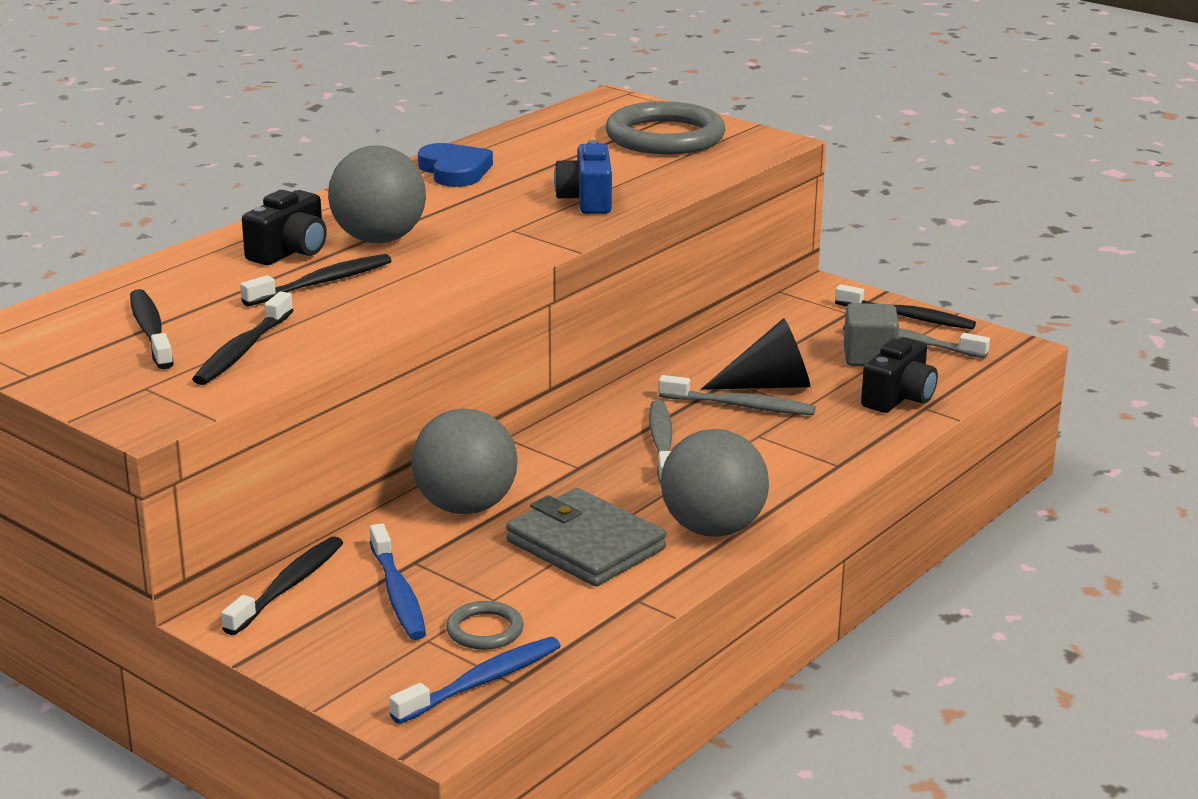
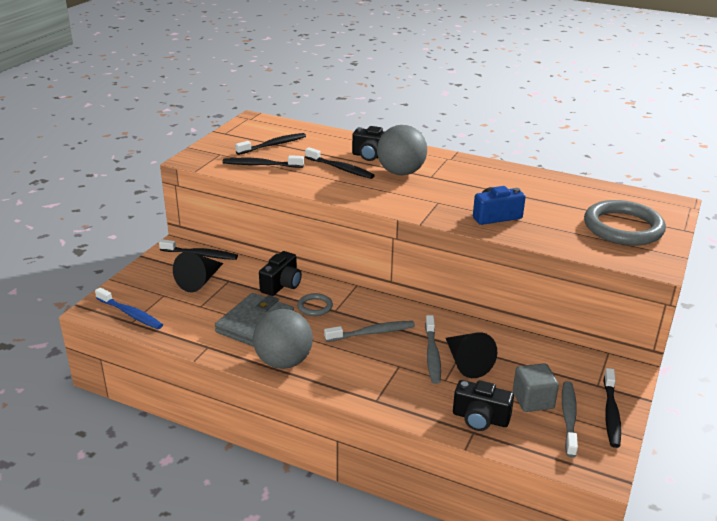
camera: 75 degrees right, 5 degrees up
blue toothbrush [370,523,426,640] -> black cone [173,252,223,292]
grey ball [411,408,518,514] -> black camera [259,251,302,296]
blue heart [418,143,493,187] -> none
grey ring [446,601,524,650] -> grey ring moved to [297,293,333,316]

